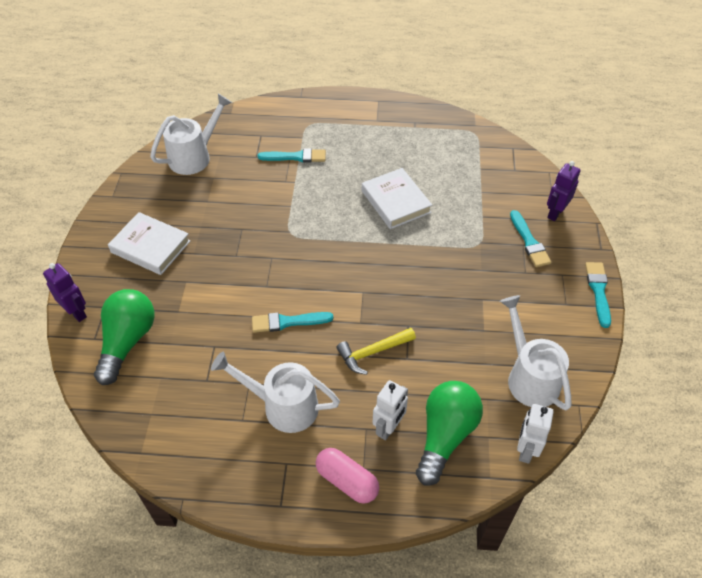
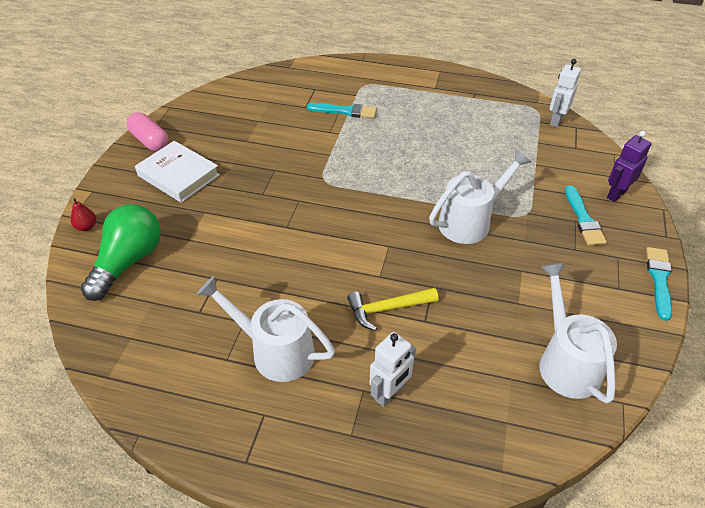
camera: 10 degrees right, 5 degrees down
purple robot [43,263,87,322] -> red pear [71,198,96,231]
white watering can [150,94,232,175] -> white watering can moved to [429,149,531,244]
turquoise brush [252,312,333,333] -> none
pink capsule [316,448,379,503] -> pink capsule moved to [127,112,169,151]
white book [362,168,432,229] -> none
green light bulb [416,381,483,486] -> none
white robot [517,404,554,464] -> white robot moved to [549,59,581,127]

